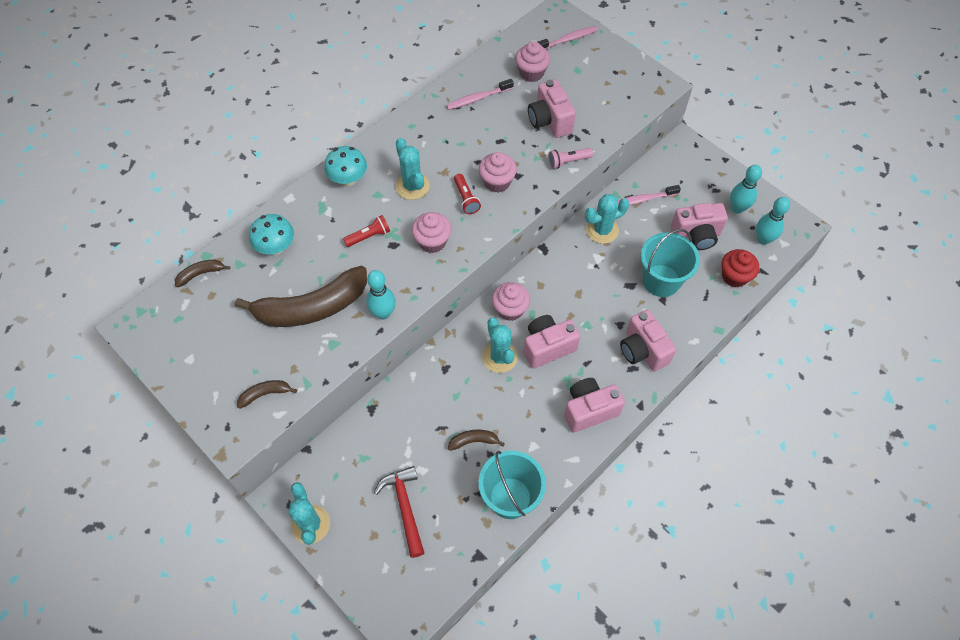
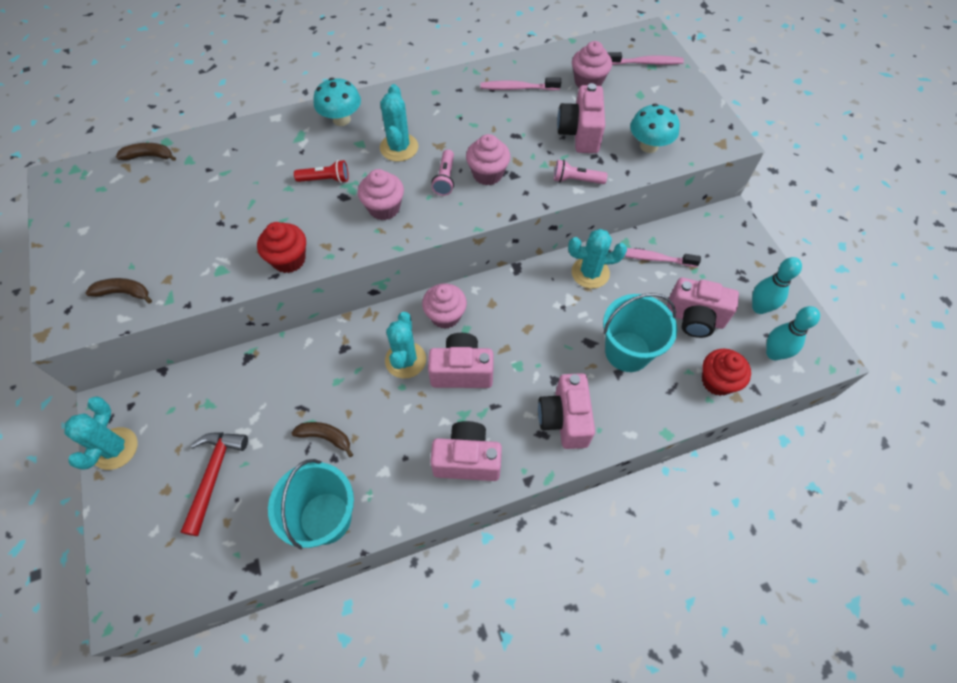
camera: 25 degrees right, 0 degrees up
brown banana [235,266,367,327] -> none
turquoise mushroom [249,214,294,255] -> turquoise mushroom moved to [630,104,680,153]
turquoise bowling pin [366,270,396,320] -> red cupcake [257,222,306,273]
red flashlight [454,174,481,214] -> pink flashlight [432,149,454,196]

